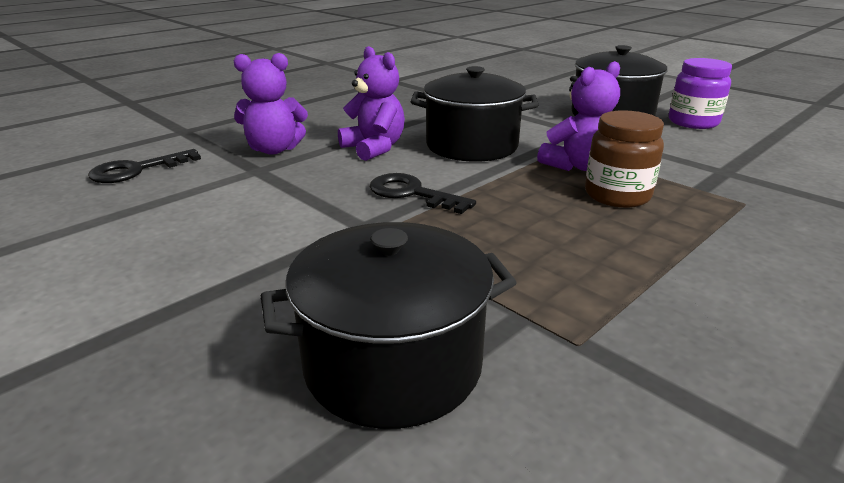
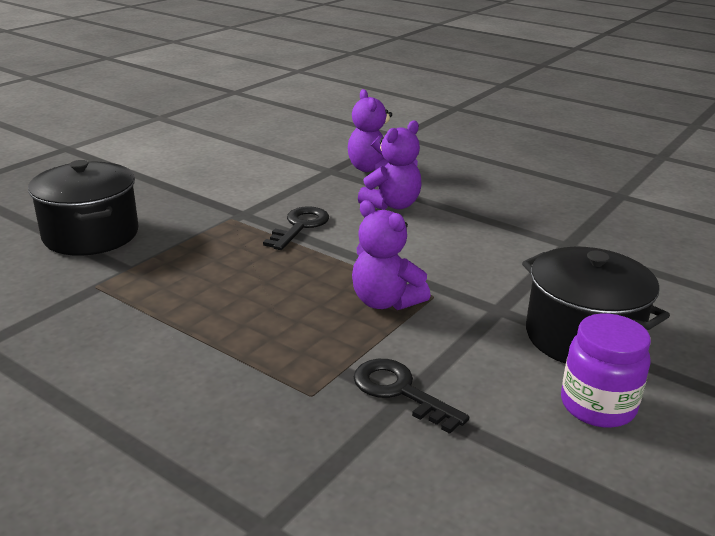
camera: 80 degrees right, 0 degrees up
black key [88,149,201,183] -> black key moved to [354,359,469,434]
black pot [410,66,538,162] -> none
brown jar [585,110,664,208] -> none

